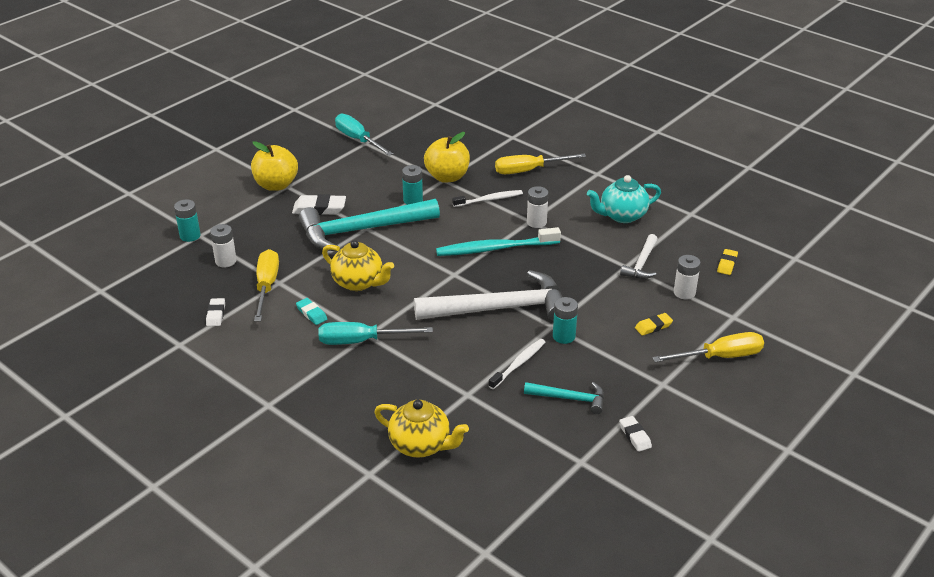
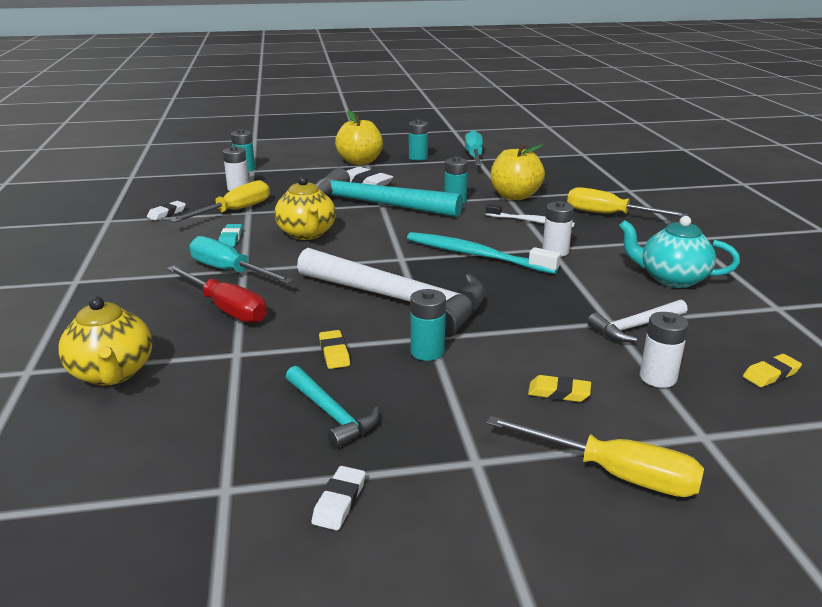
camera: 40 degrees right, 10 degrees down
white toothbrush [488,339,545,389] -> yellow eraser [319,330,350,369]
none -> red screwdriver [167,266,267,323]
none -> turquoise battery [409,119,428,161]

